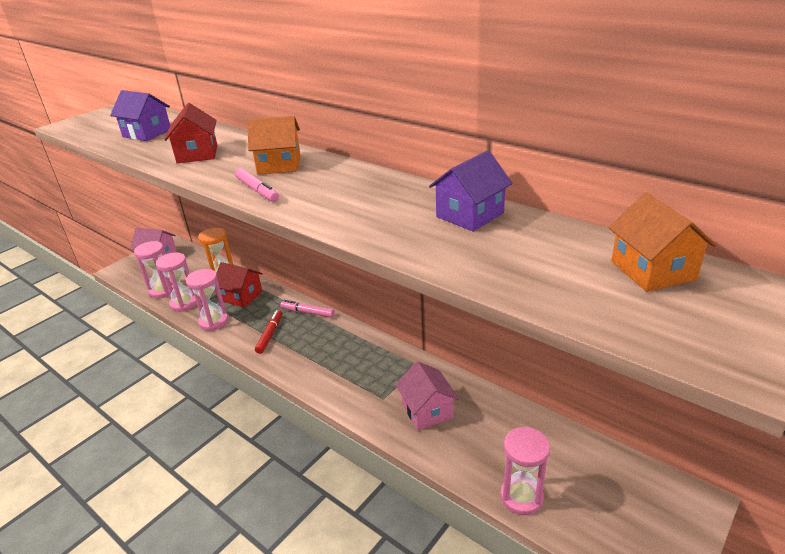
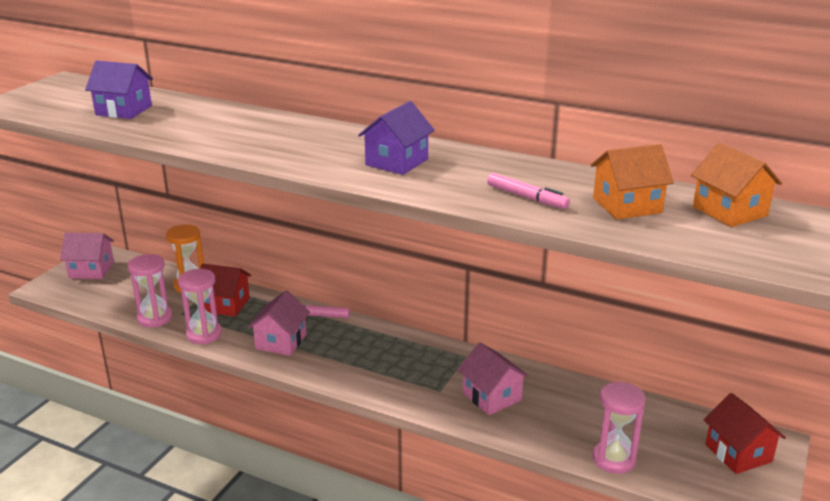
camera: 15 degrees left, 5 degrees down
pink hourglass [134,241,174,298] -> none
red house [164,103,217,163] -> red house moved to [704,393,786,474]
pink marker [235,168,279,202] -> pink marker moved to [487,173,570,209]
orange house [248,116,301,175] -> orange house moved to [591,144,674,219]
red marker [255,310,282,354] -> pink house [247,290,310,356]
purple house [429,150,513,232] -> purple house moved to [358,101,435,175]

